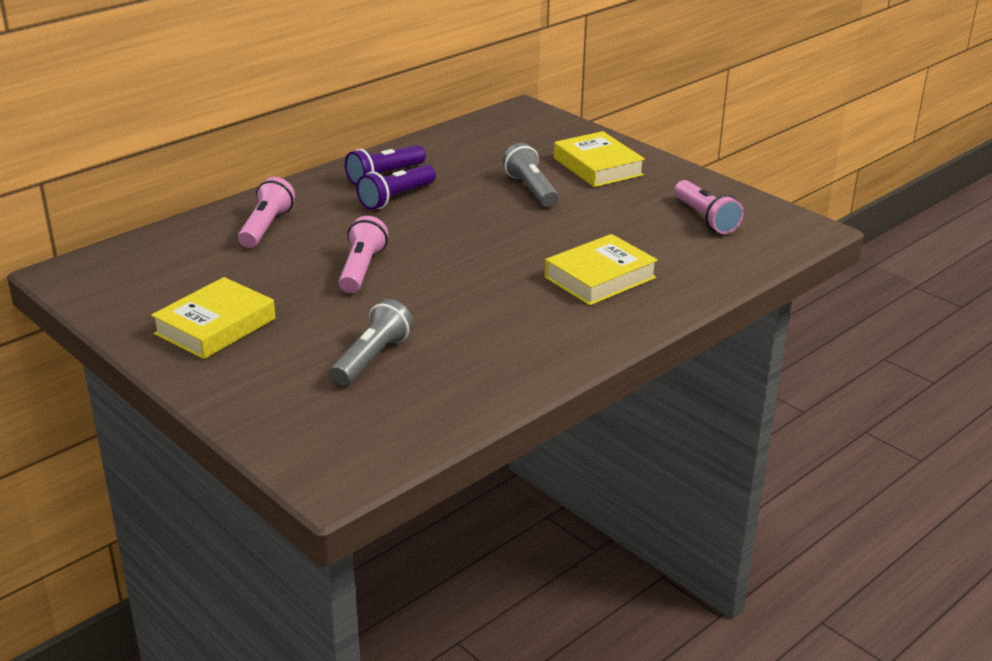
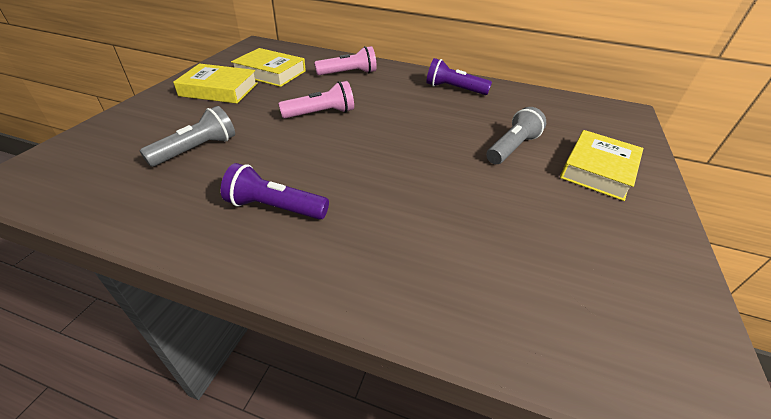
camera: 60 degrees right, 10 degrees up
grey flashlight [330,299,413,386] -> grey flashlight turned 45 degrees counterclockwise [140,106,235,167]
purple flashlight [356,165,436,210] -> purple flashlight moved to [221,163,329,220]
yellow book [545,234,658,305] -> yellow book moved to [231,48,306,87]
pink flashlight [674,180,744,234] -> none

